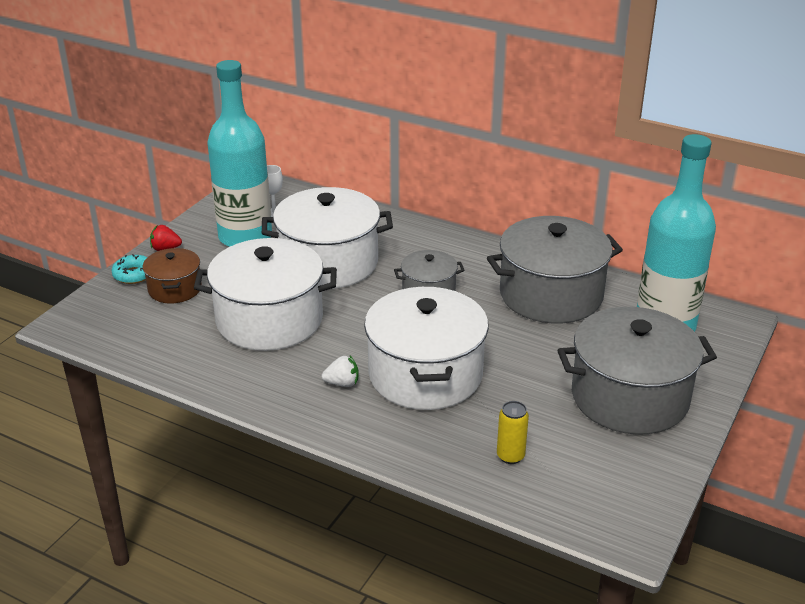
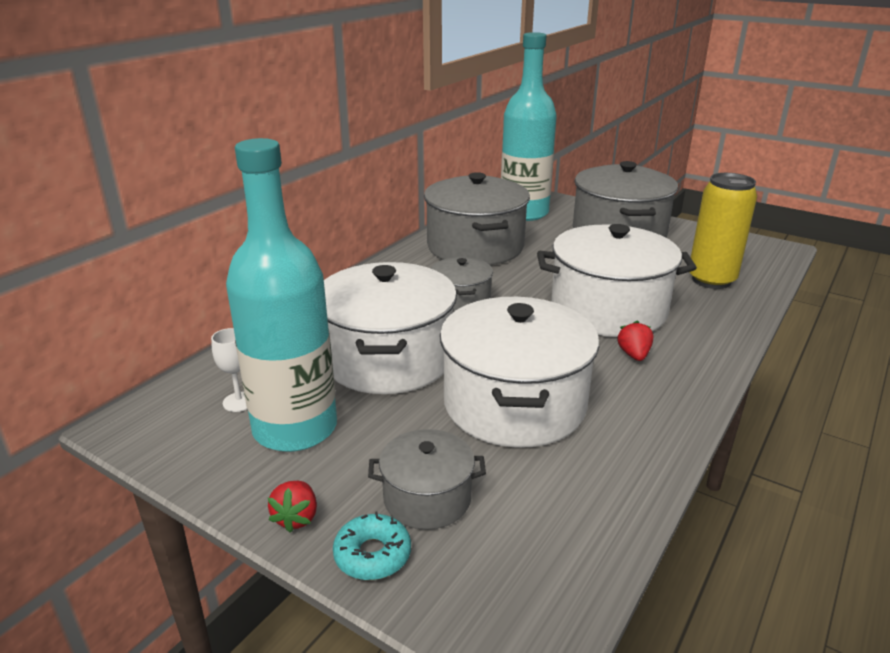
camera: 85 degrees left, 5 degrees down
brown pot [143,248,202,303] -> grey pot [368,429,486,530]
white strawberry [322,356,359,387] -> red strawberry [618,320,654,361]
yellow can [497,401,529,464] -> yellow can [690,173,757,289], size x1.96

